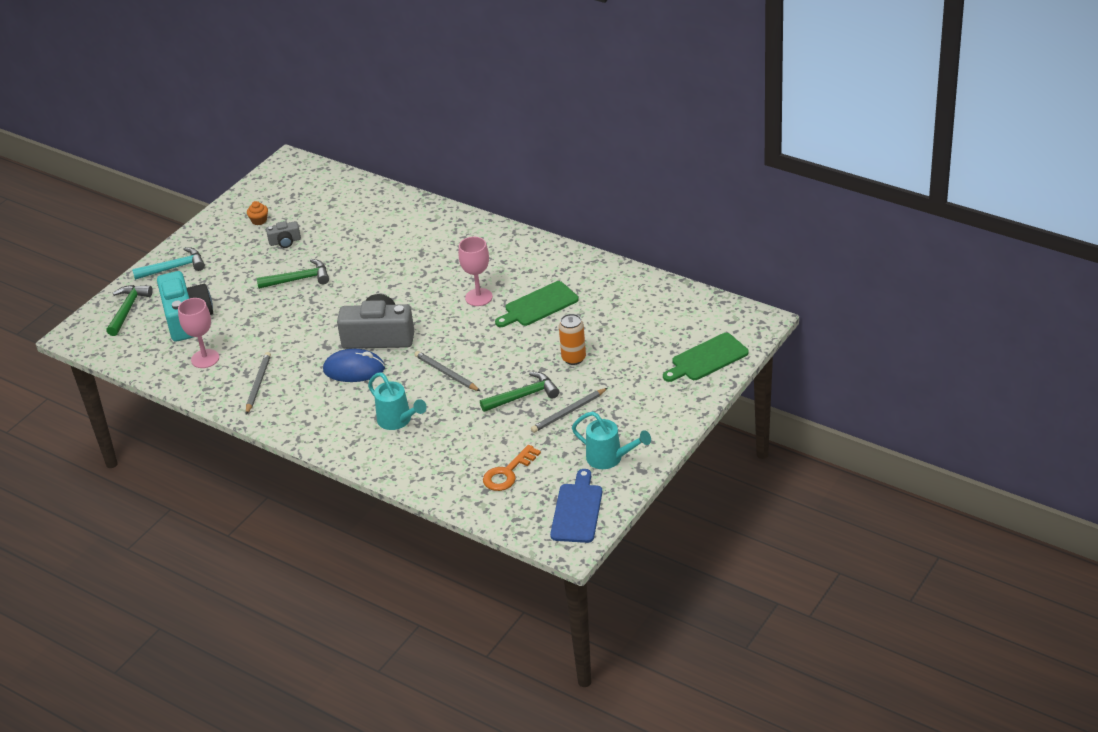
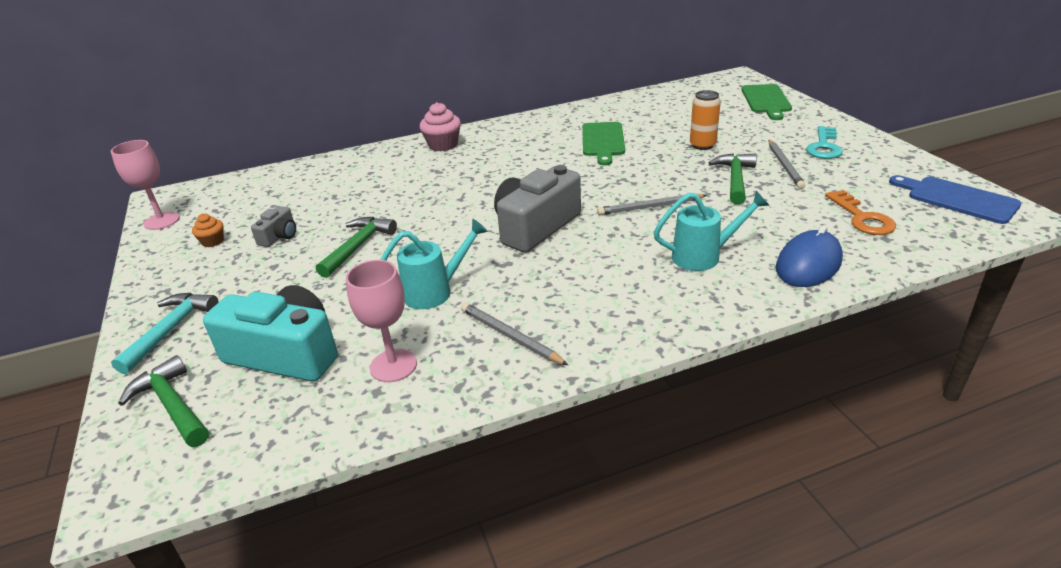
camera: 55 degrees left, 5 degrees down
blue mouse [323,349,385,382] -> blue mouse moved to [776,225,843,287]
pink goblet [458,237,493,306] -> pink goblet moved to [111,140,180,230]
turquoise watering can [572,411,651,469] -> turquoise watering can moved to [381,219,488,309]
none -> pink cupcake [420,102,461,151]
none -> turquoise key [806,126,843,159]

